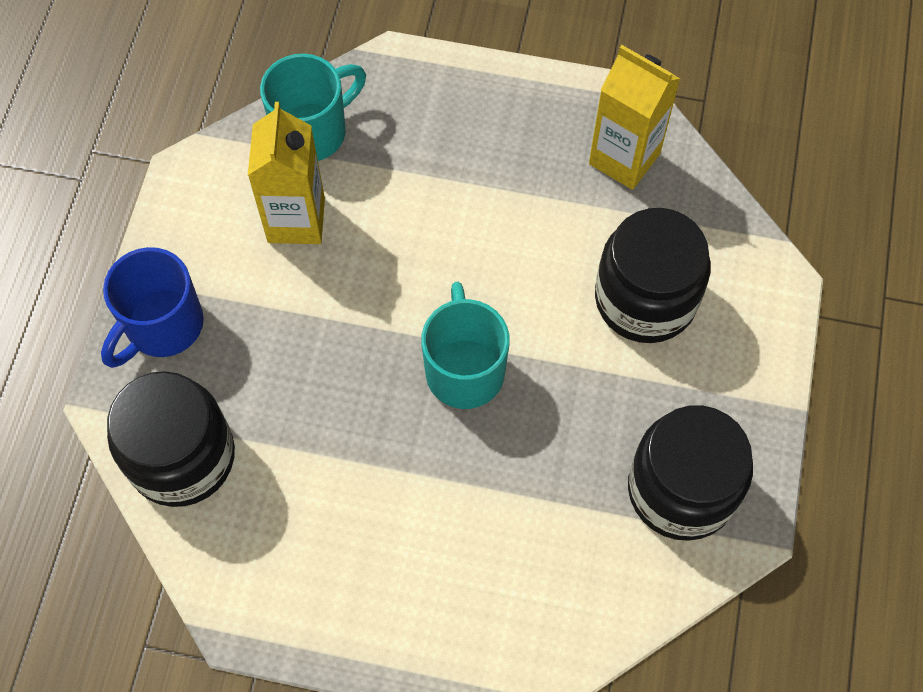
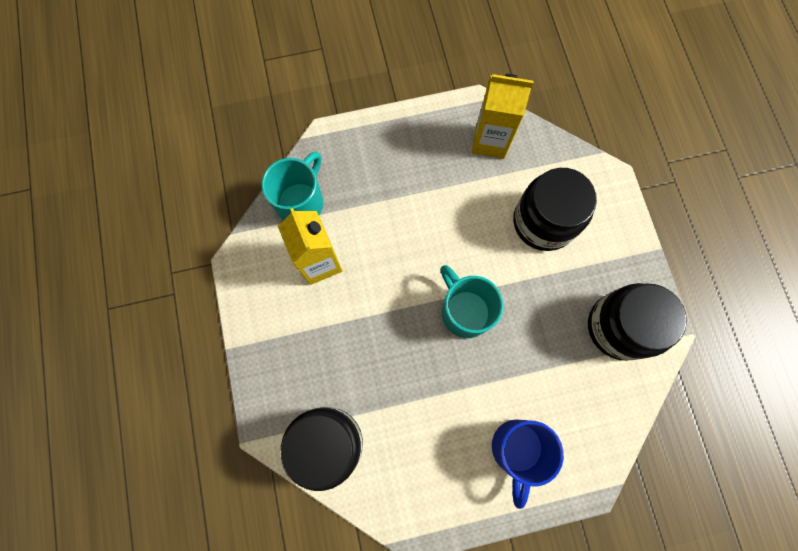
camera: 25 degrees left, 10 degrees up
blue mug [101,247,204,368] -> blue mug moved to [492,419,564,509]

